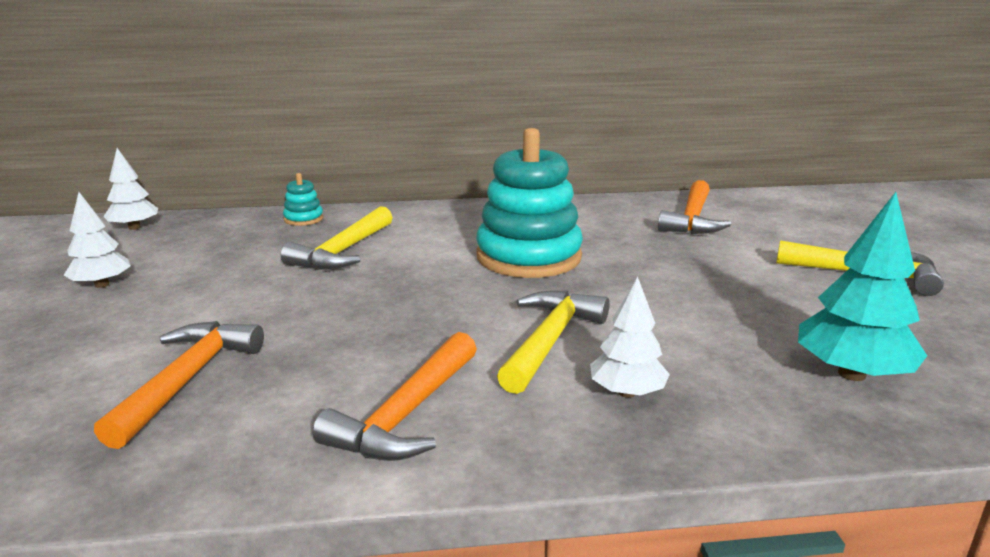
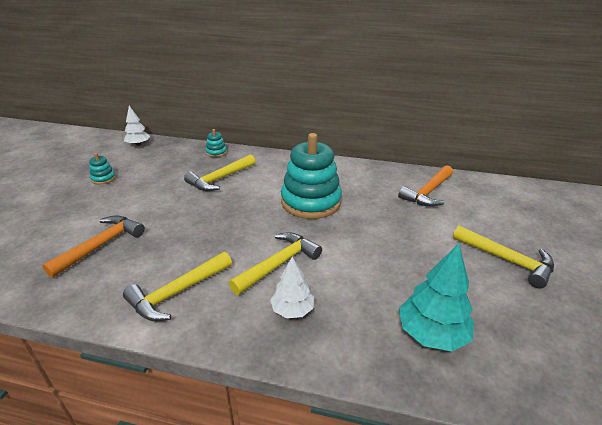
camera: 20 degrees right, 10 degrees up
white tree [64,192,131,288] -> turquoise stacking toy [89,153,116,184]
orange hammer [313,332,477,461] -> yellow hammer [123,252,232,321]

